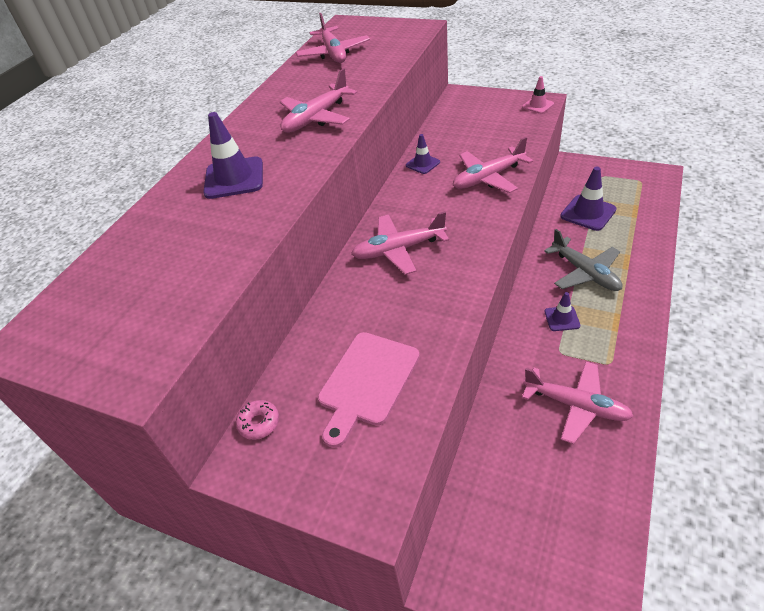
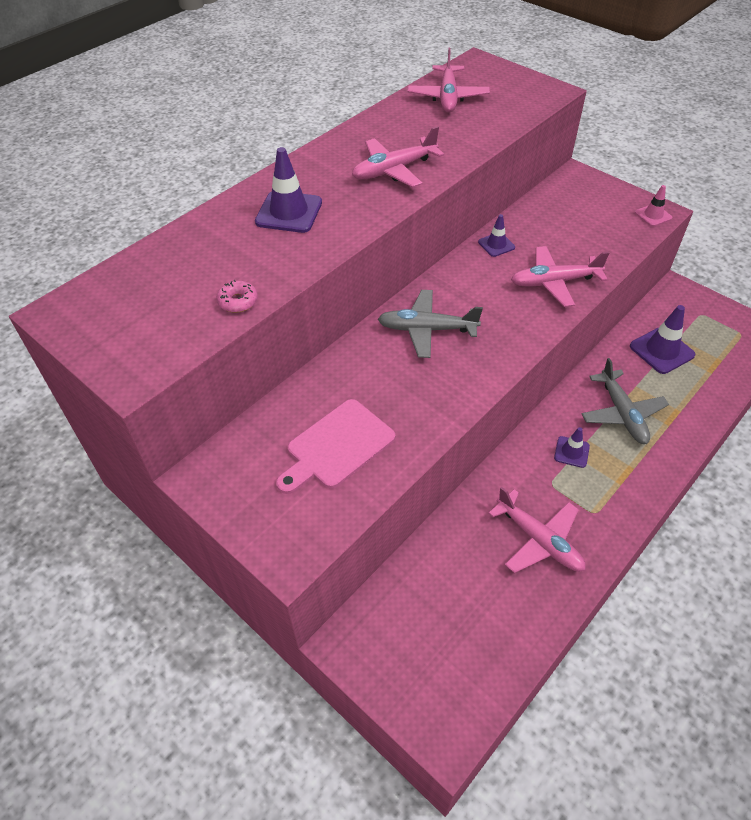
camera: 15 degrees right, 5 degrees up
pink donut [236,400,279,440] -> pink donut moved to [217,280,258,313]
pink plane [351,212,449,275] -> grey plane [378,290,483,358]

